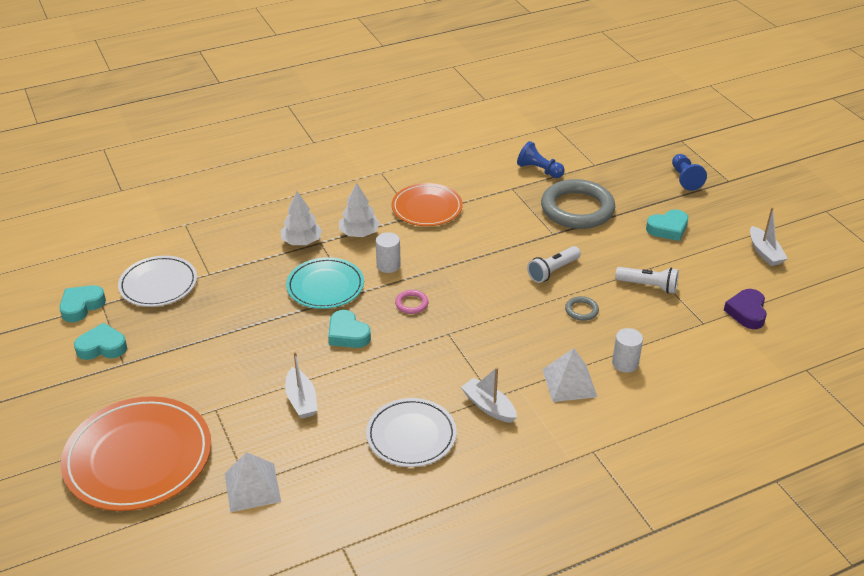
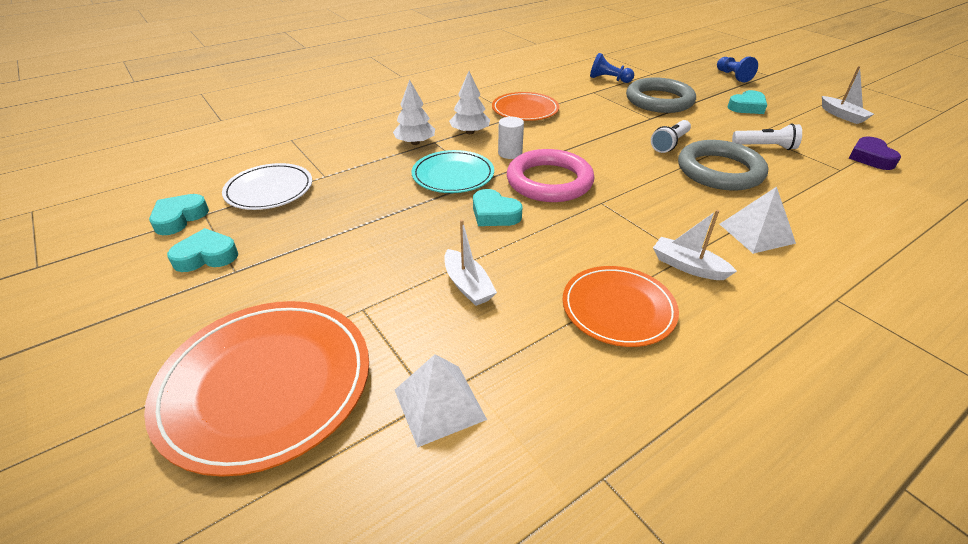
camera: 10 degrees left, 0 degrees up
white plate [366,398,457,467] -> orange plate [562,266,679,347]
pink ring [395,290,429,314] -> pink ring [507,149,595,202], size x2.46
grey ring [565,296,599,321] -> grey ring [678,140,768,191], size x2.46
white cylinder [612,328,643,373] -> none

